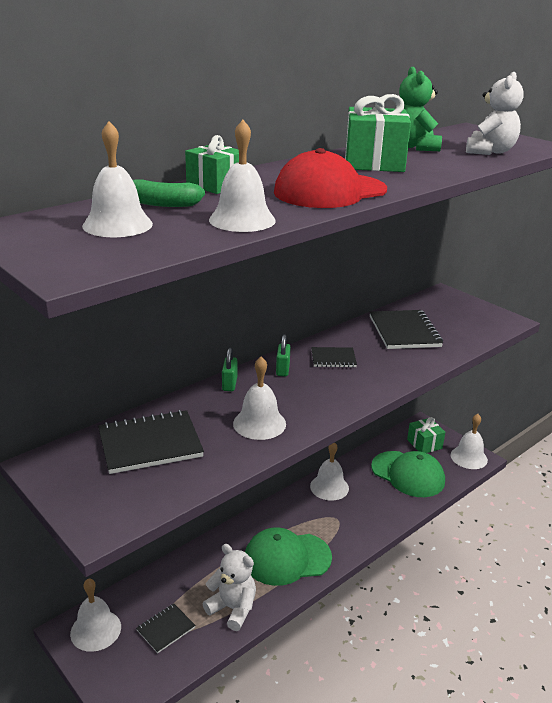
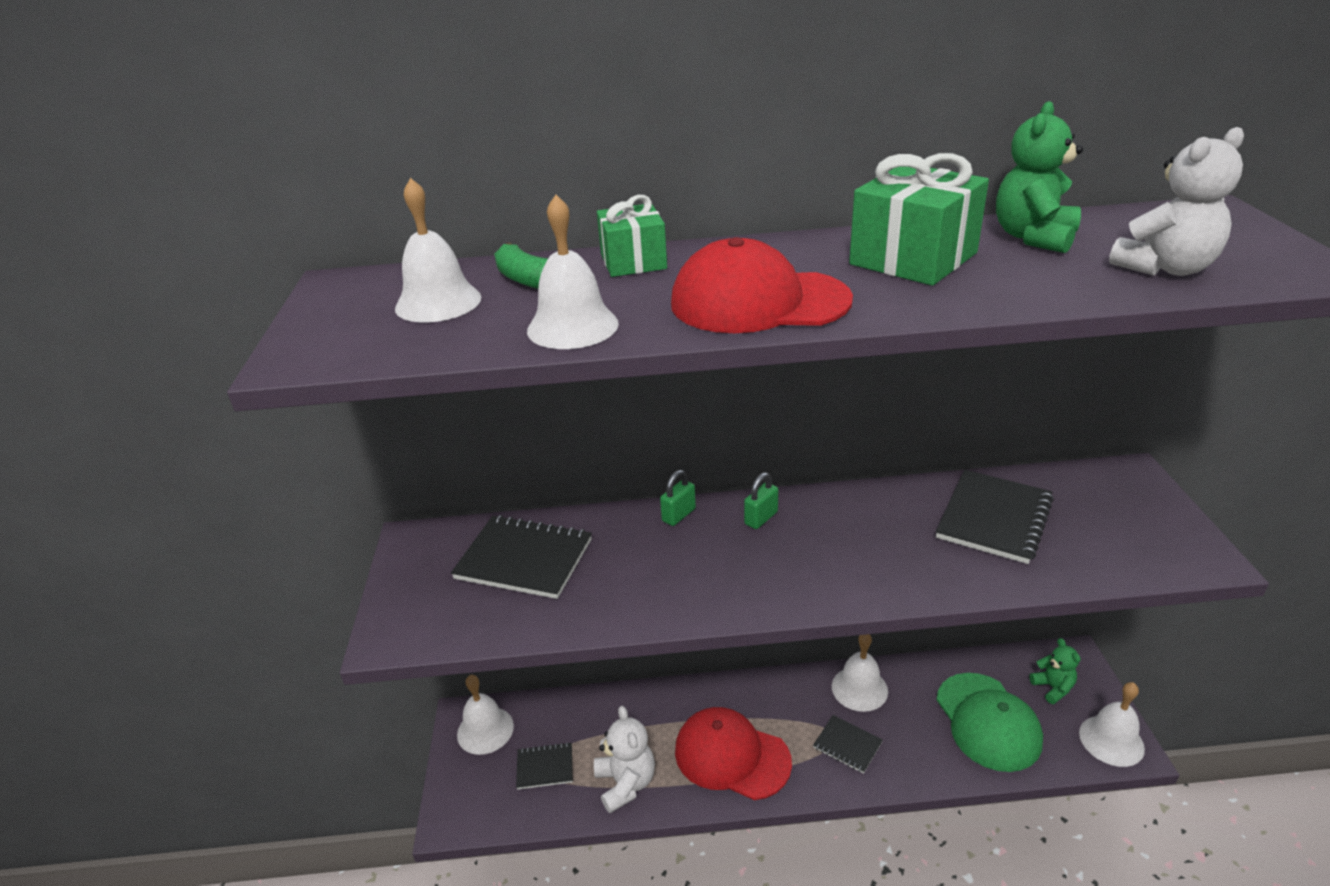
camera: 40 degrees right, 5 degrees up
white bell [233,357,286,440] -> none
green cap [245,527,332,586] -> red cap [675,707,792,800]
black notebook [311,347,357,368] -> black notebook moved to [813,715,883,774]
green gift [407,417,445,453] -> green teddy bear [1029,638,1081,704]

